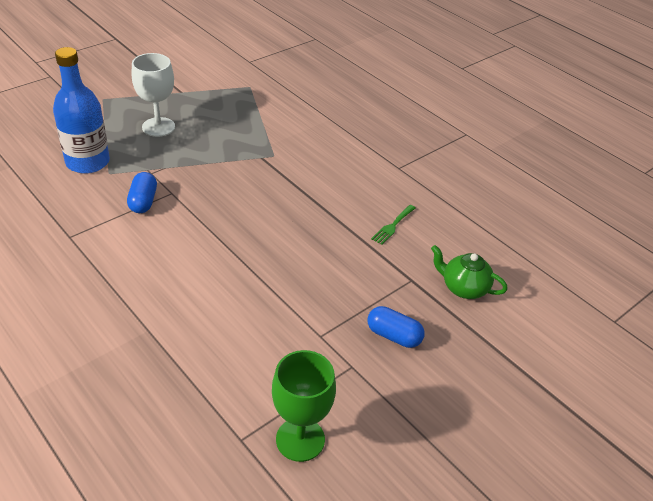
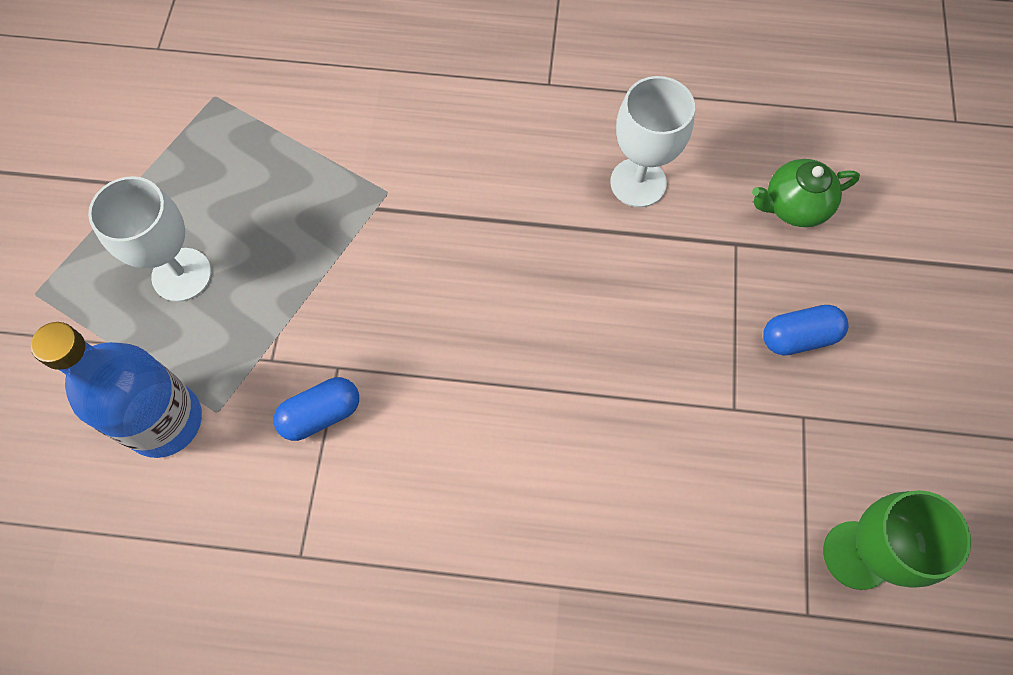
camera: 40 degrees left, 25 degrees up
blue capsule [127,172,157,213] -> blue capsule turned 75 degrees counterclockwise [273,377,359,441]
green fork [371,205,415,245] -> white goblet [610,76,695,207]

